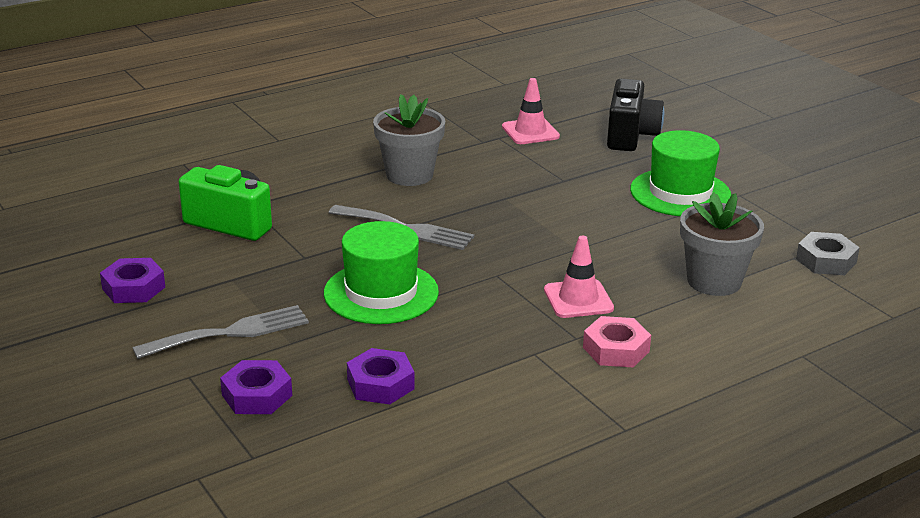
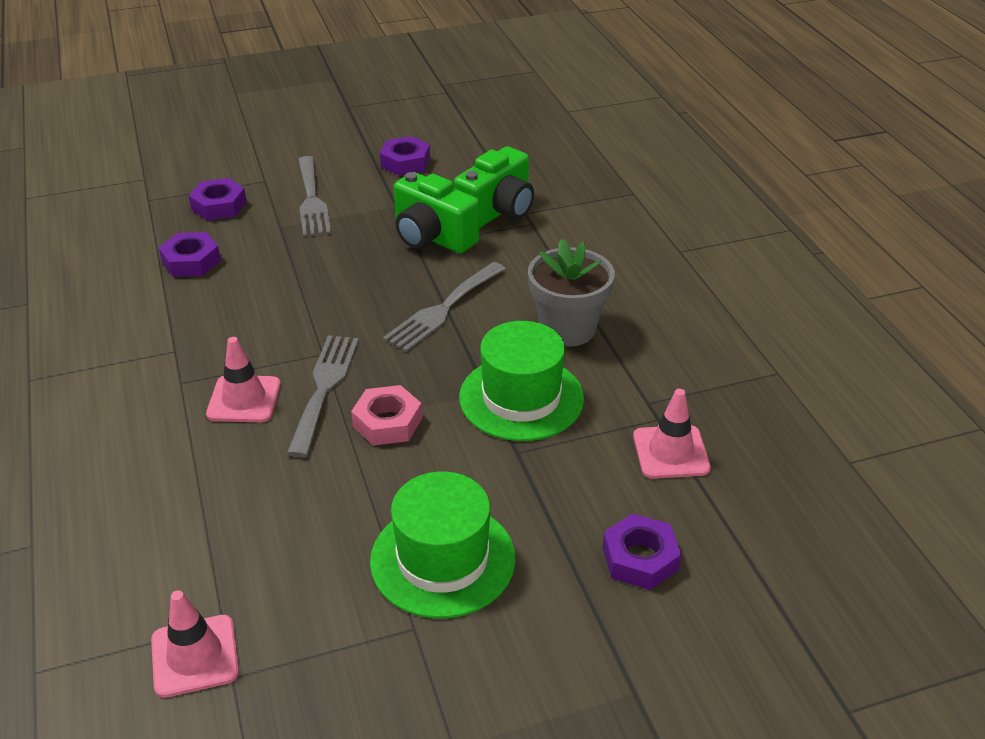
camera: 105 degrees right, 10 degrees up
green hat [324,221,439,324] -> green hat moved to [459,321,584,441]
pink nut [583,316,651,367] -> pink nut moved to [351,385,422,446]
black camera [607,79,664,151] -> purple nut [603,513,682,590]
grey flower pot [680,192,764,296] -> none
grey nut [796,232,860,275] -> pink traffic cone [151,590,239,698]
none -> grey fork [287,336,359,457]
none -> green camera [394,172,479,253]

